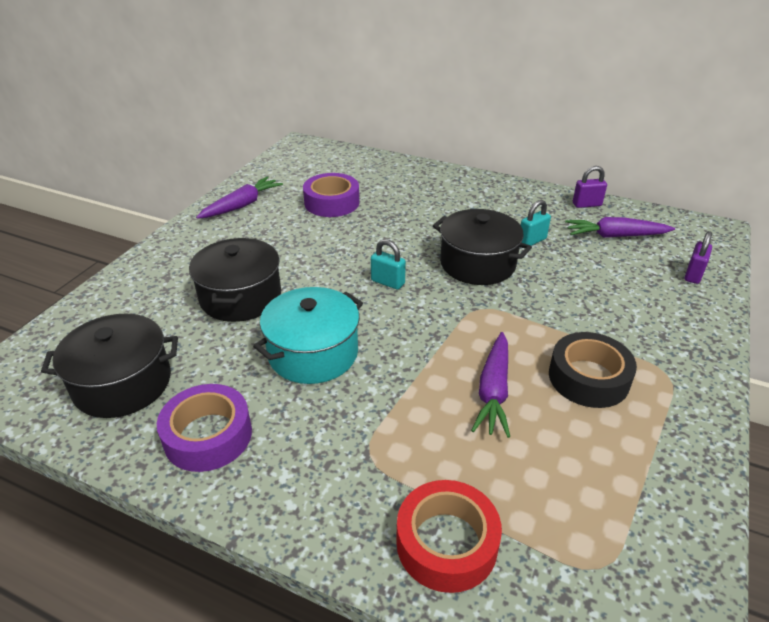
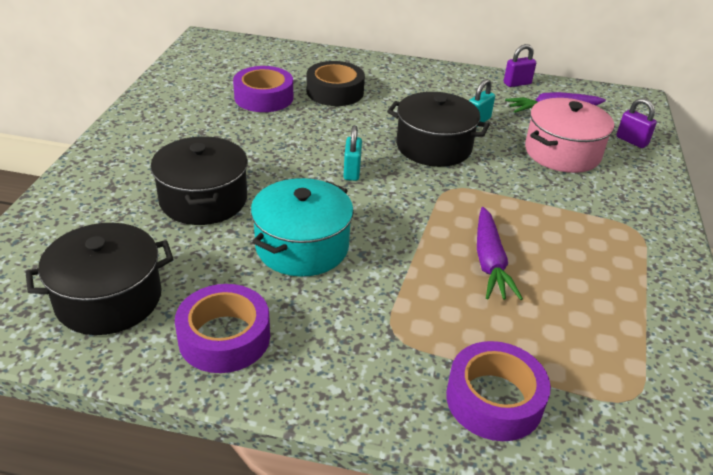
camera: 15 degrees left, 0 degrees up
purple carrot [196,176,283,219] -> none
turquoise padlock [371,239,406,290] -> turquoise padlock turned 75 degrees clockwise [343,125,362,181]
red tape [396,480,502,593] -> purple tape [446,341,551,441]
black tape [549,332,637,408] -> black tape moved to [306,61,365,106]
purple padlock [684,231,712,284] -> purple padlock turned 60 degrees counterclockwise [616,98,657,148]
none -> pink pot [525,98,614,173]

